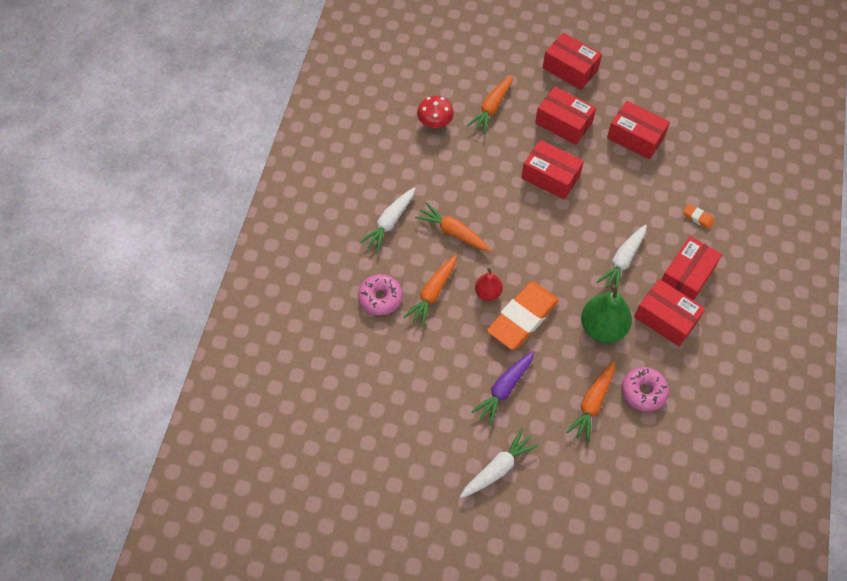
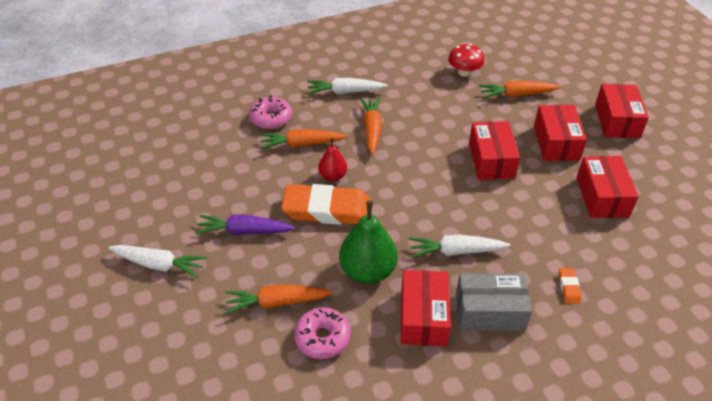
camera: 55 degrees right, 15 degrees down
red box [662,236,722,301] -> grey box [456,273,532,331]

